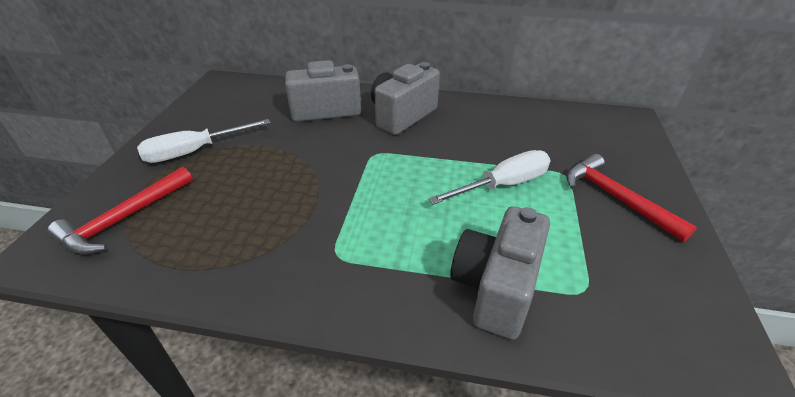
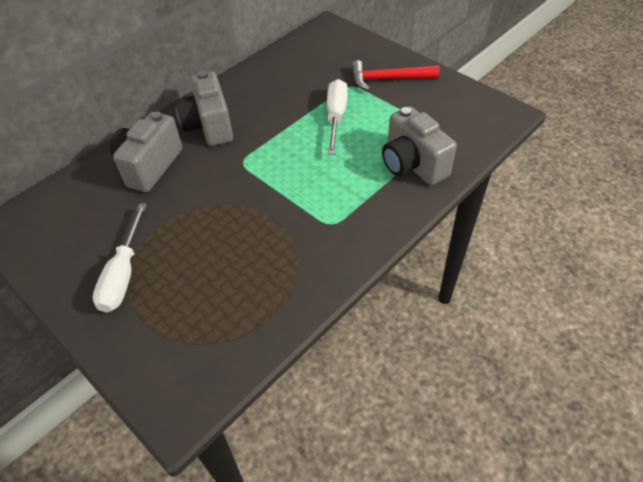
camera: 55 degrees left, 10 degrees up
red hammer [48,166,193,255] -> none

